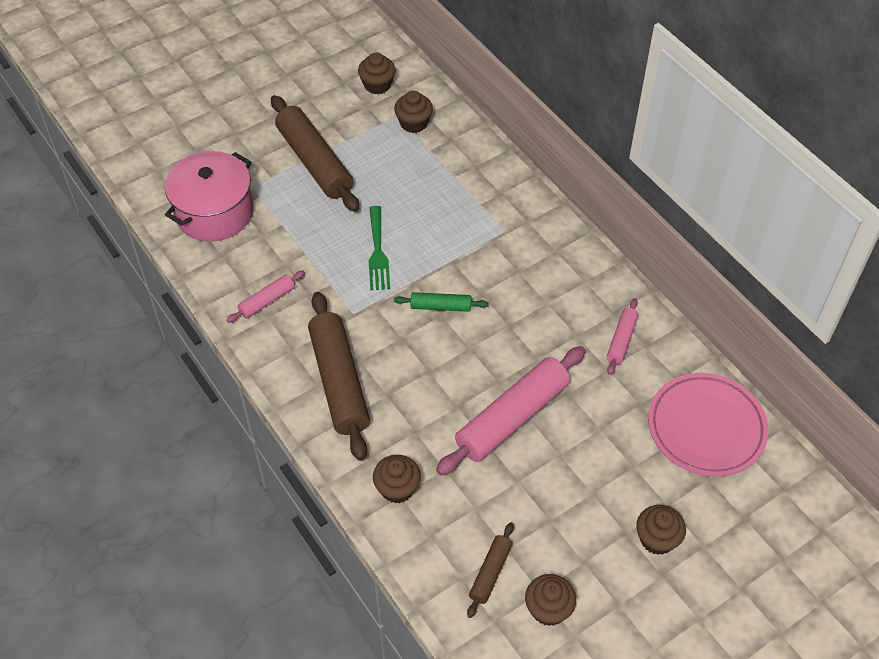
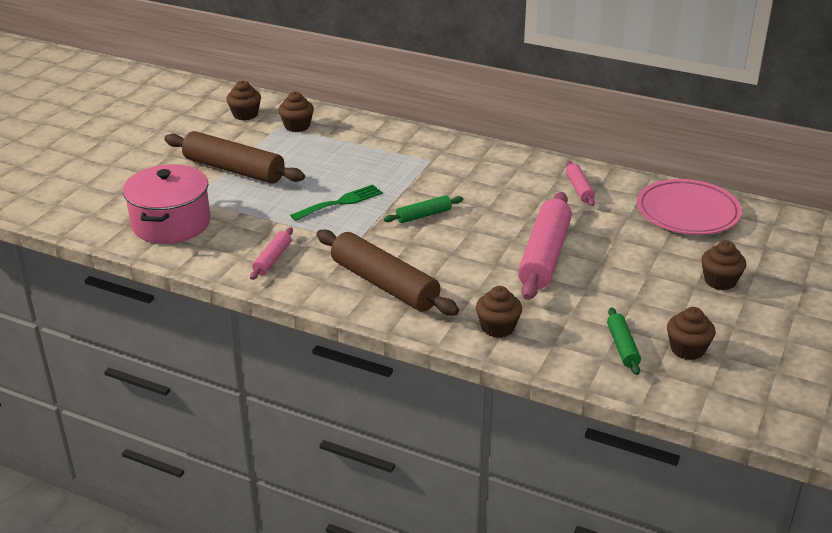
camera: 30 degrees left, 20 degrees down
green fork [369,206,390,290] -> green fork turned 90 degrees counterclockwise [290,184,383,221]
brown rolling pin [467,522,514,618] -> green rolling pin [607,307,641,375]

